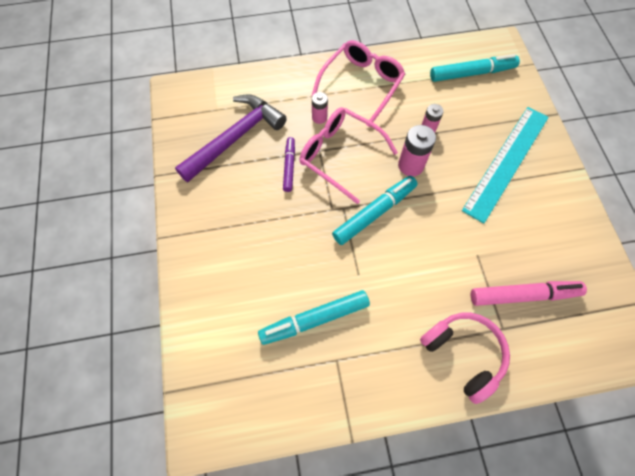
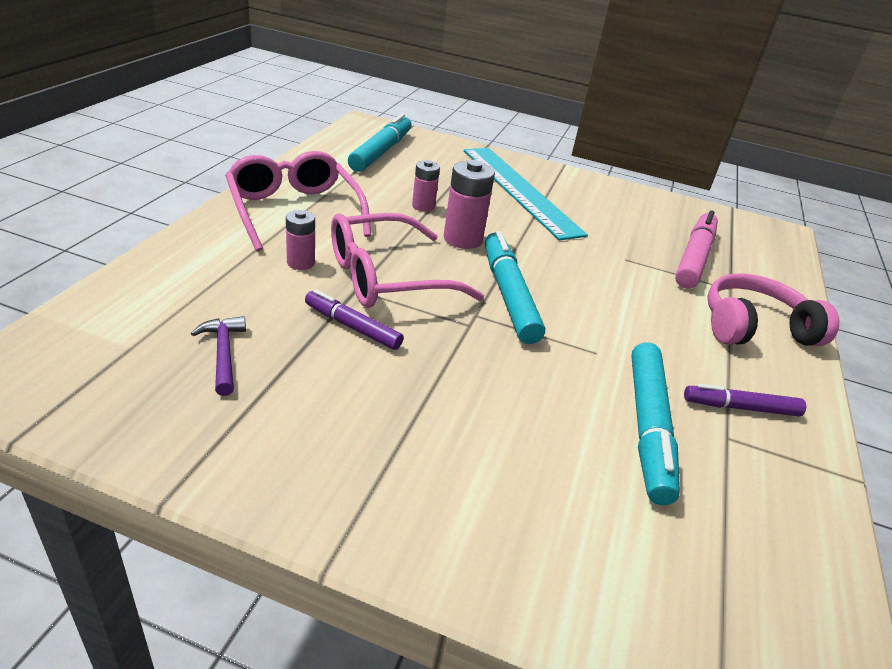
camera: 65 degrees left, 30 degrees down
purple hammer [175,94,287,182] -> purple hammer [191,316,246,396], size x0.43
none -> purple marker [684,384,806,417]

